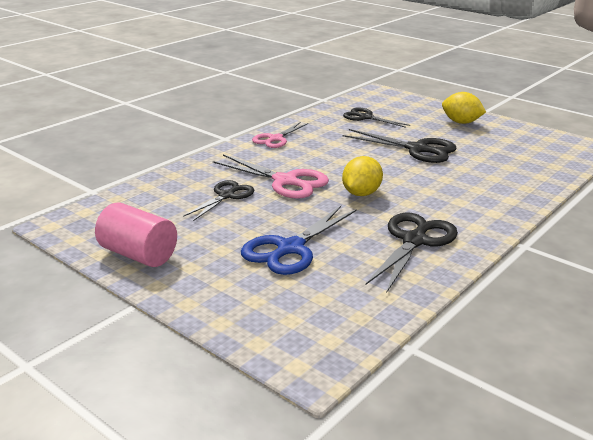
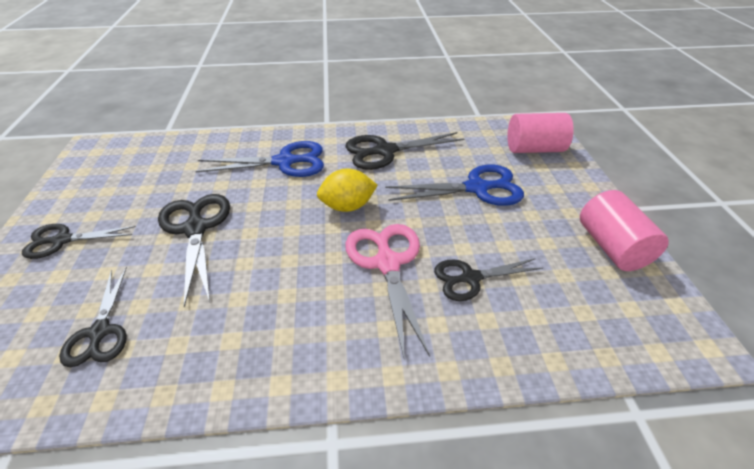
camera: 135 degrees left, 15 degrees up
pink scissors [252,122,308,148] -> none
yellow lemon [442,92,486,124] -> black scissors [22,224,136,259]
none -> blue scissors [195,141,324,177]
none -> pink cylinder [507,113,574,153]

